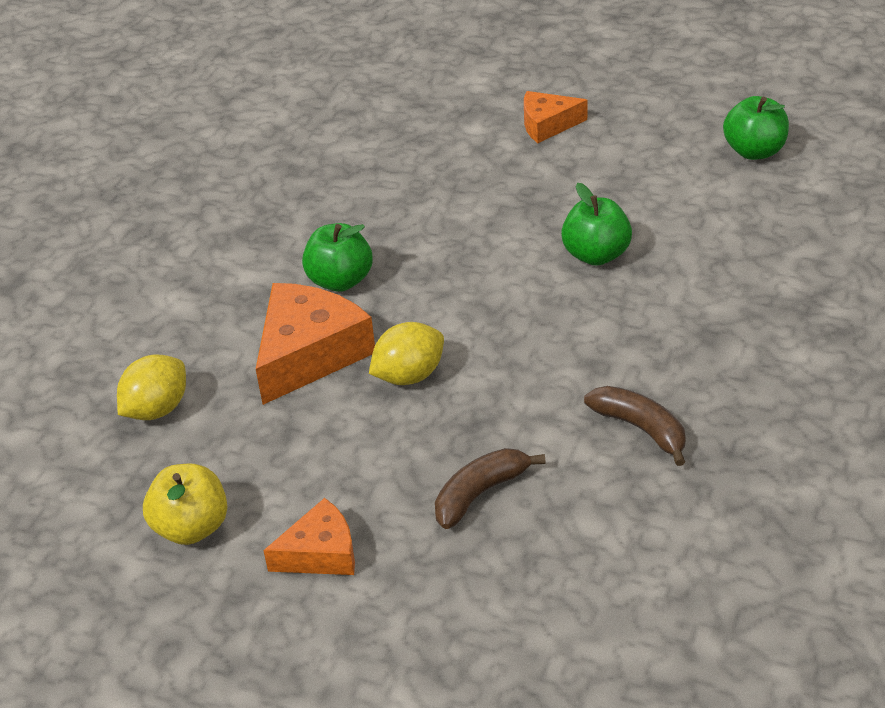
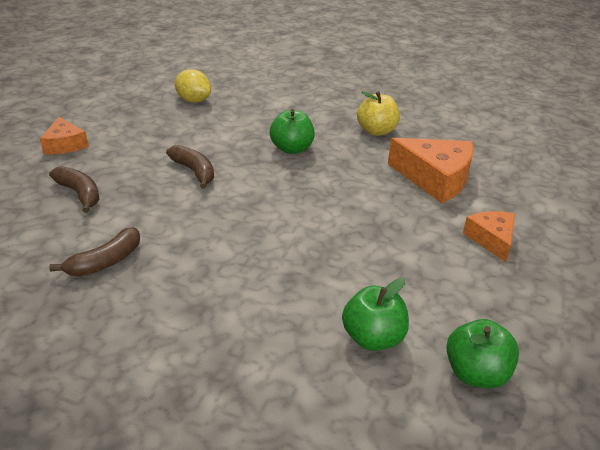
camera: 85 degrees right, 5 degrees down
yellow apple [143,464,227,545] -> yellow apple moved to [357,91,400,136]
orange cheese [256,283,375,405] -> orange cheese moved to [388,138,474,203]
yellow lemon [369,322,444,385] -> brown banana [166,145,214,189]
green apple [561,183,632,266] -> green apple moved to [342,278,409,351]

